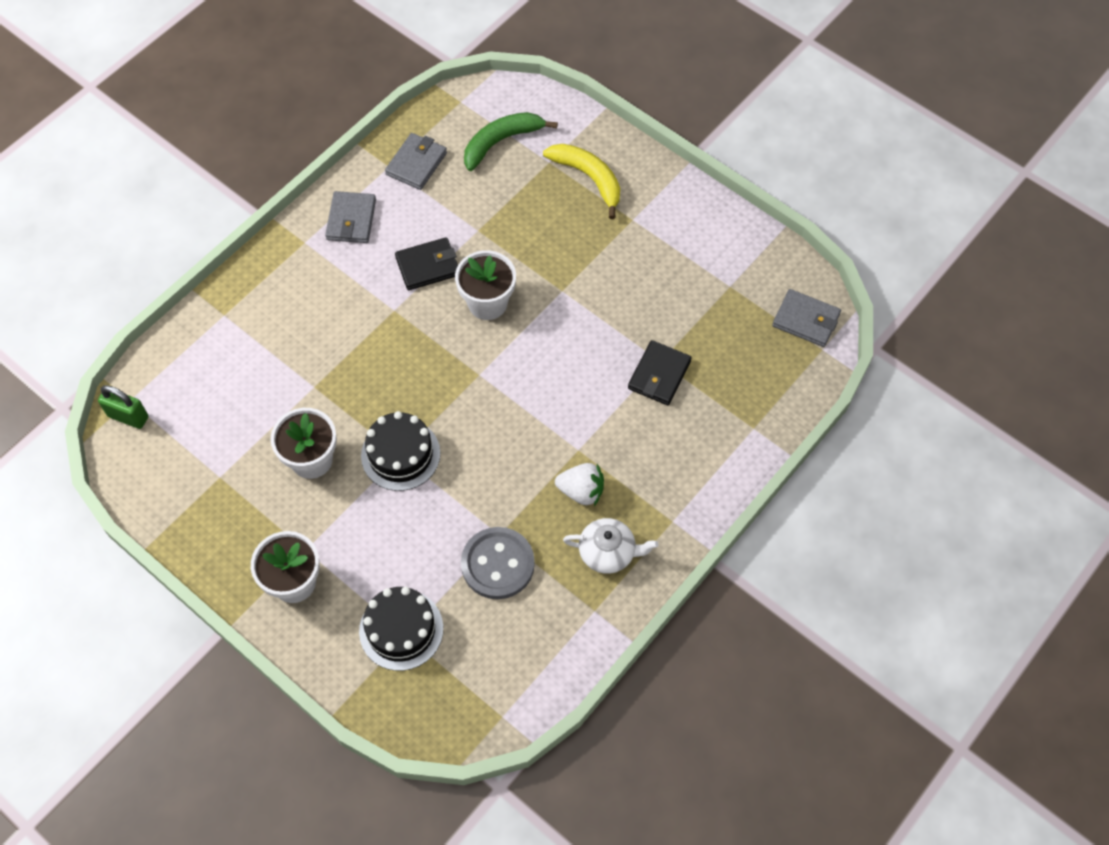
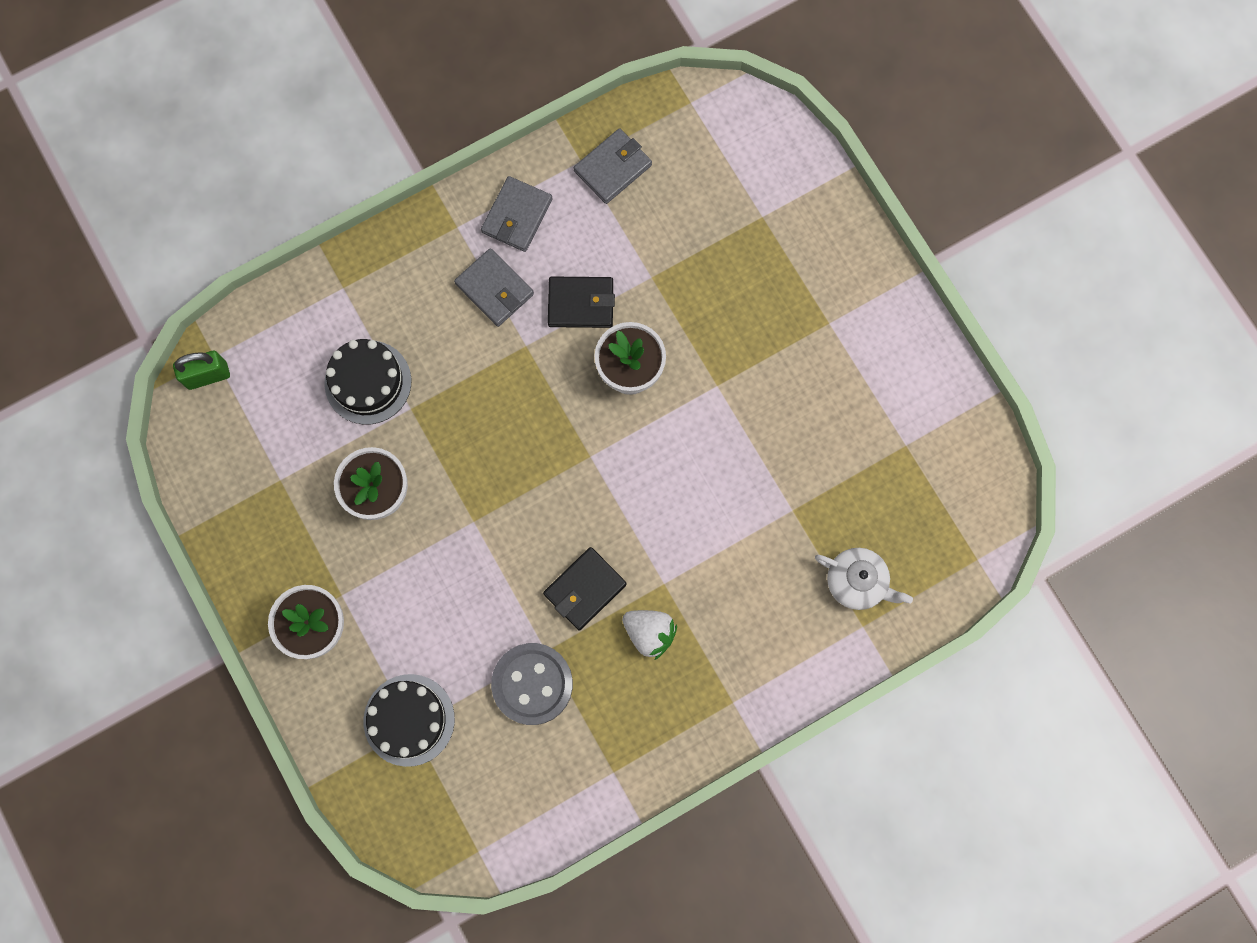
camera: 20 degrees right, 15 degrees up
green padlock [98,385,148,429] -> green padlock turned 60 degrees counterclockwise [173,351,230,390]
black cake [361,411,440,491] -> black cake moved to [324,339,411,425]
green banana [464,112,558,171] -> none
yellow banana [543,144,620,219] -> none
white teapot [563,518,658,574] -> white teapot moved to [815,548,913,610]
black wallet [628,340,692,405] -> black wallet moved to [543,547,627,630]
grey wallet [772,289,841,347] -> grey wallet moved to [454,248,534,327]

